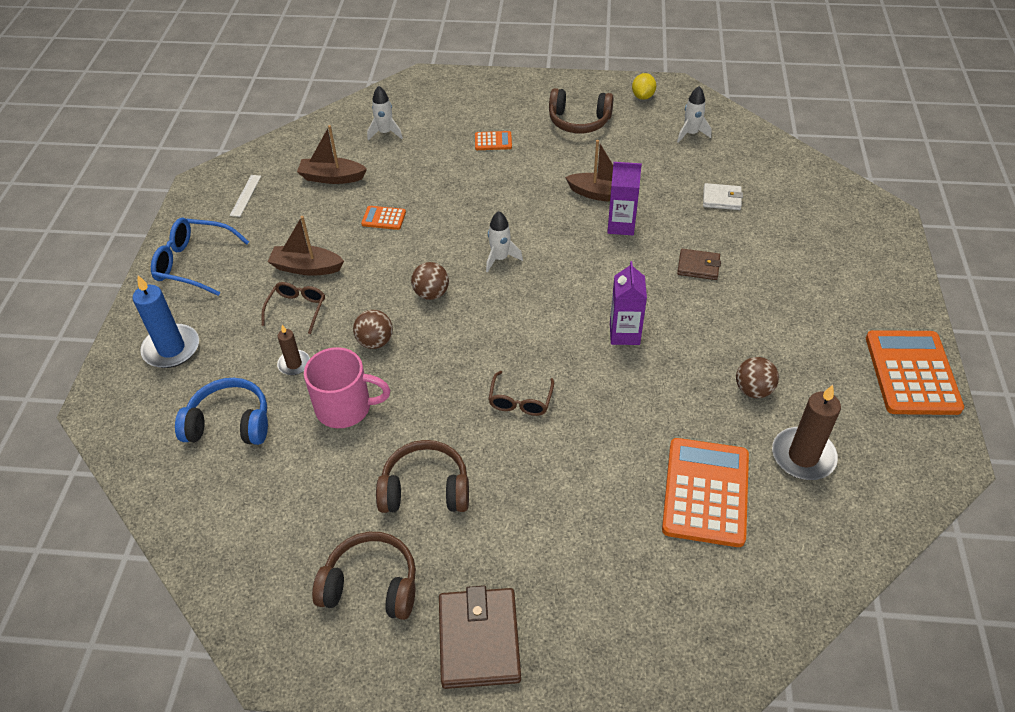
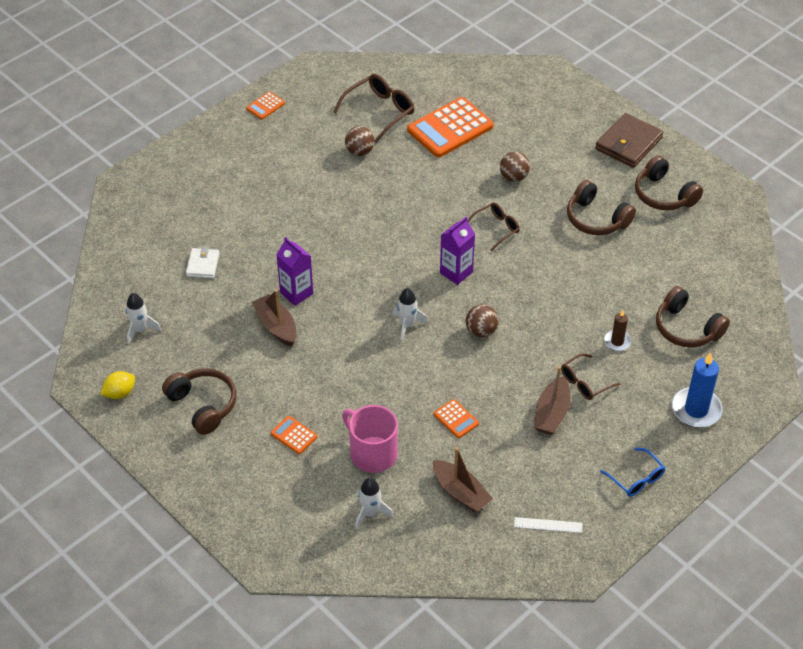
camera: 140 degrees left, 0 degrees up
blue glasses [151,218,249,296] -> blue glasses [600,448,666,497], size x0.64
blue headphones [175,378,268,445] -> brown headphones [656,286,730,348]
white ruler [230,175,261,217] -> white ruler turned 45 degrees clockwise [514,517,583,533]
brown boat [268,216,344,276] -> brown boat turned 60 degrees clockwise [534,366,571,435]
pink mug [304,347,390,428] -> pink mug moved to [342,405,398,473]
brown ball [353,310,393,349] -> brown ball moved to [500,152,530,182]
purple carton [610,261,647,345] -> purple carton moved to [440,217,475,285]
brown wallet [677,249,721,280] -> none
white wallet [703,183,743,210] -> white wallet turned 45 degrees clockwise [186,247,220,278]
brown candle [772,385,841,480] -> brown glasses [333,74,414,143]
orange calculator [866,330,964,415] -> orange calculator [246,92,285,119], size x0.46

